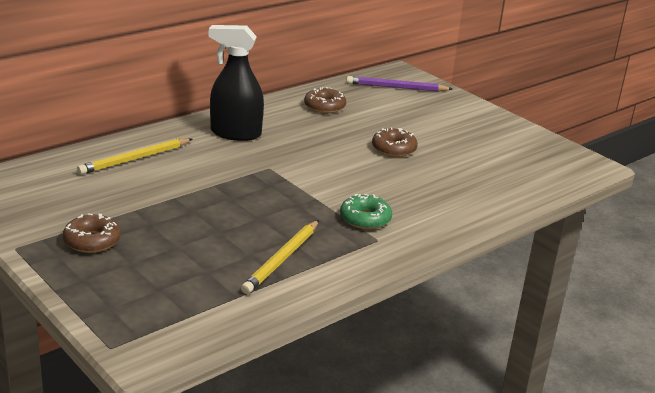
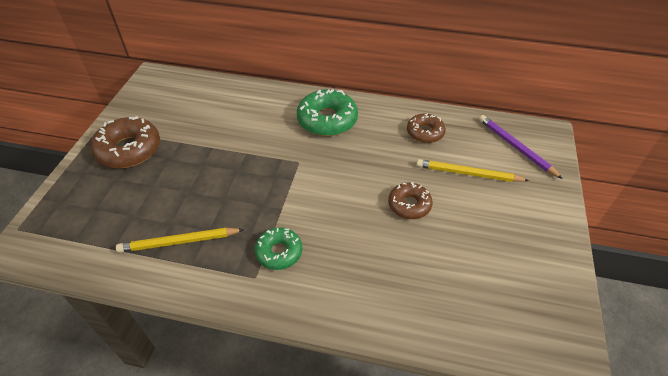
camera: 55 degrees right, 20 degrees up
brown donut [63,213,121,253] -> brown donut [91,116,160,168], size x1.64
yellow pencil [77,138,192,175] -> yellow pencil moved to [416,159,529,182]
black spray bottle [209,25,264,141] -> green donut [297,89,358,136]

